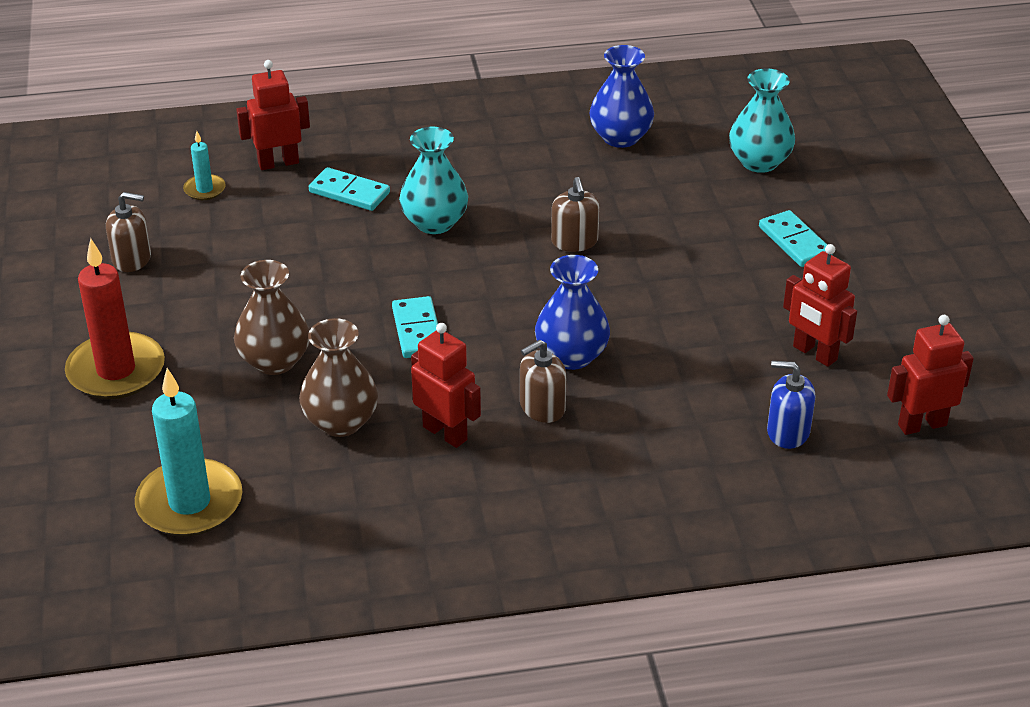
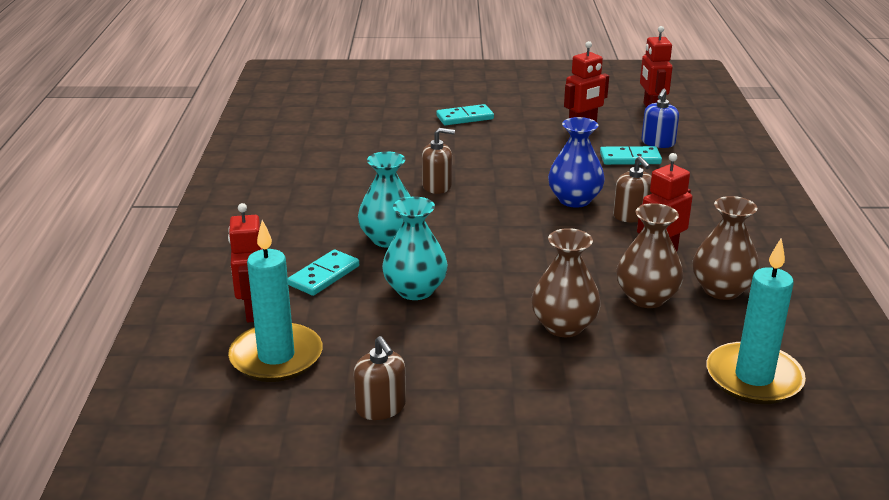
camera: 80 degrees left, 10 degrees down
red candle [65,238,165,399] -> none
brown soap dispenser [106,192,151,272] -> brown soap dispenser turned 135 degrees clockwise [354,336,406,420]
turquoise candle [183,131,226,200] -> turquoise candle [228,220,323,382], size x2.07
turquoise domino [392,296,438,358] -> turquoise domino moved to [600,146,662,165]
blue vase [590,45,654,148] -> none
turquoise vase [729,68,795,173] -> turquoise vase moved to [382,197,448,300]
none -> brown vase [693,196,760,300]

